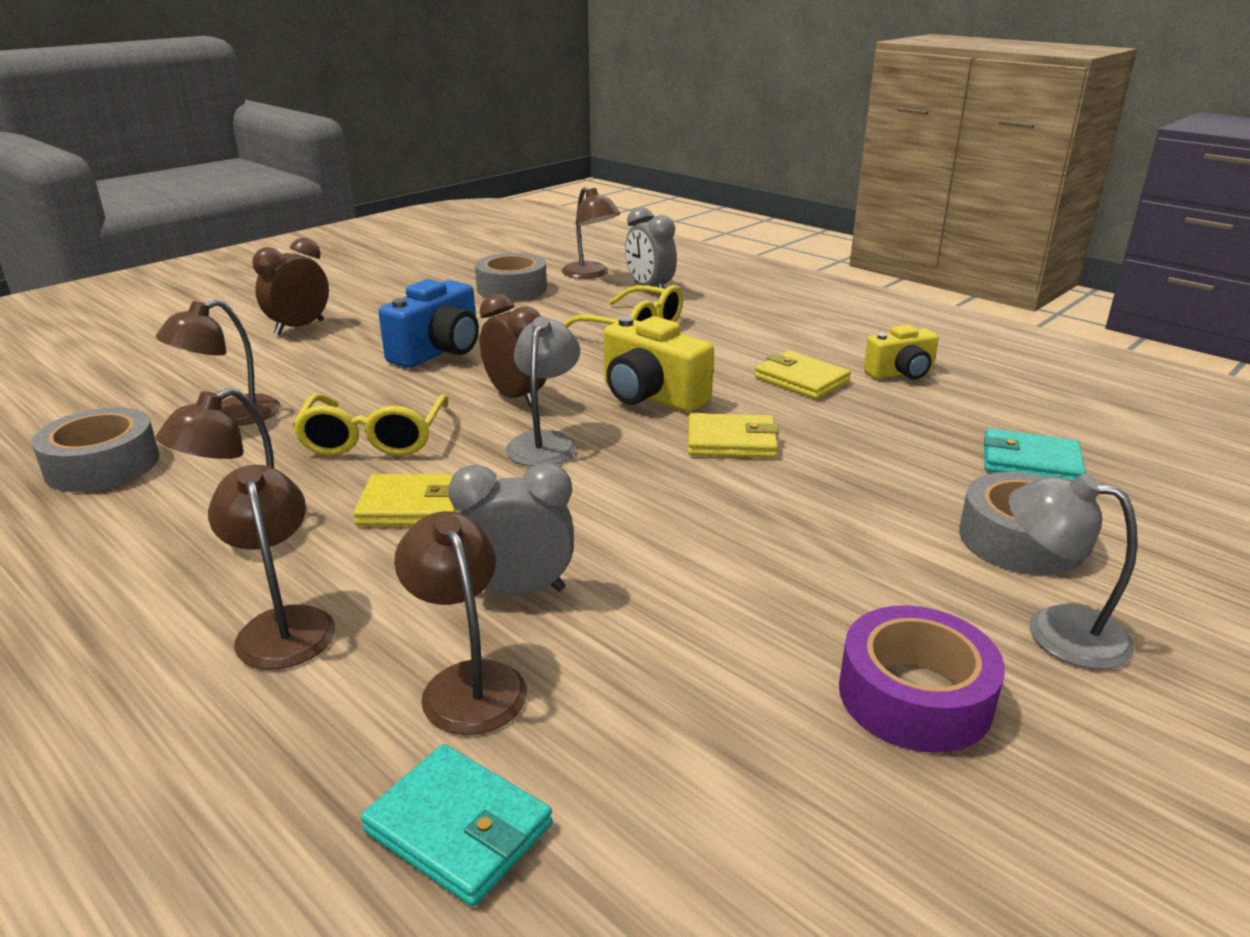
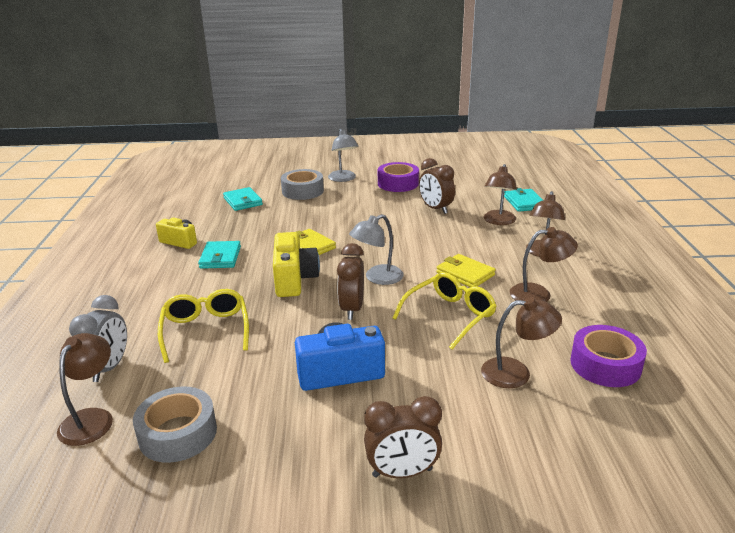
camera: 135 degrees left, 0 degrees up
grey tape [31,407,159,492] -> purple tape [570,325,647,387]
grey clock [448,462,574,595] -> none
yellow wallet [755,351,851,399] -> turquoise wallet [198,241,241,269]
none -> brown clock [419,158,455,214]

